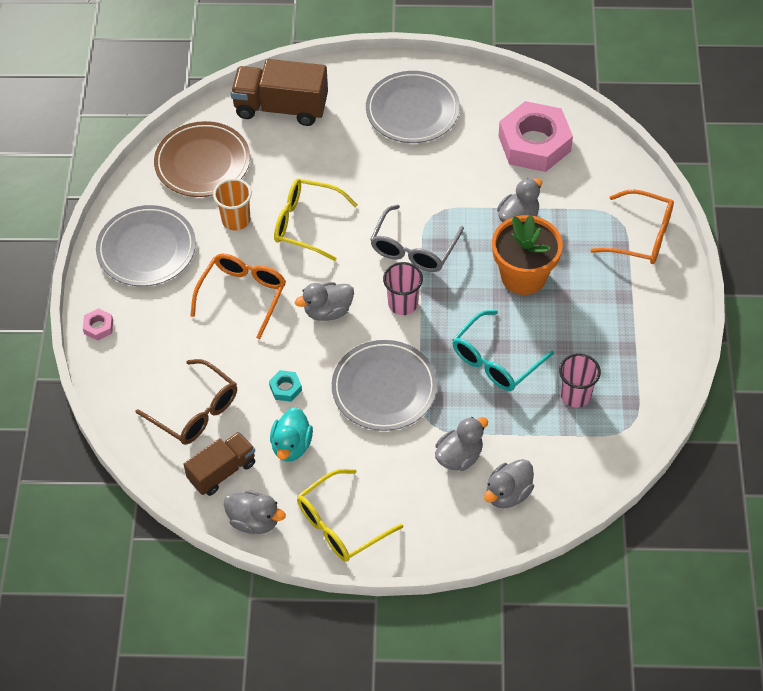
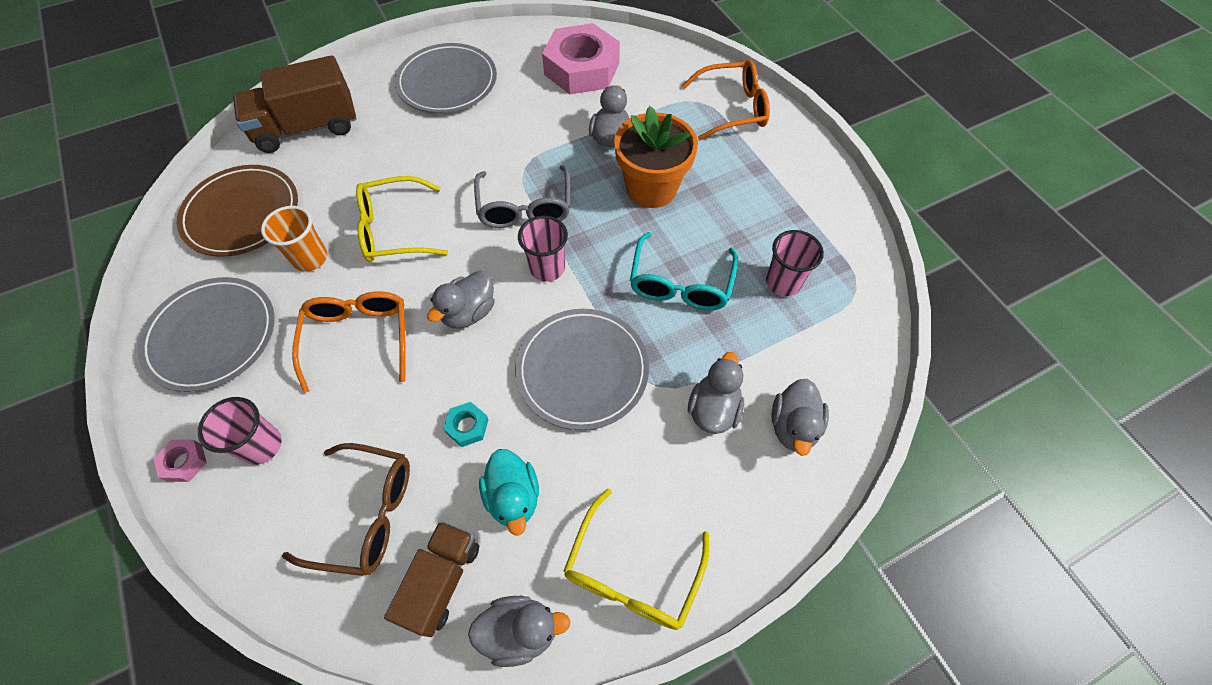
camera: 30 degrees left, 5 degrees up
none -> pink cup [198,397,282,465]

